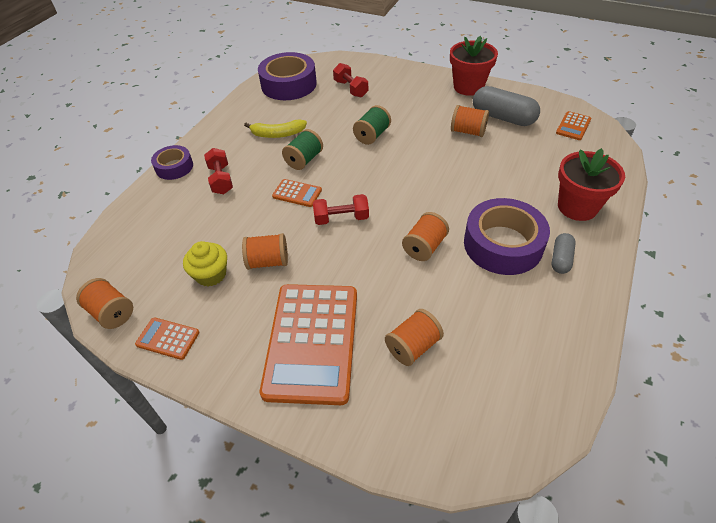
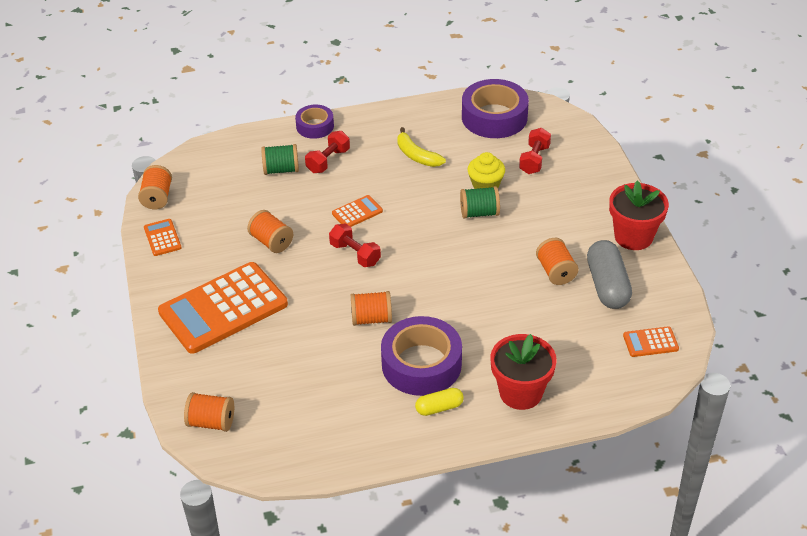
camera: 50 degrees right, 5 degrees down
yellow cupcake [183,241,227,286] -> yellow cupcake moved to [468,152,505,189]
orange calculator [272,179,322,207] -> orange calculator turned 105 degrees counterclockwise [332,195,383,227]
green spool [282,129,323,170] -> green spool moved to [261,144,299,175]
orange spool [385,309,444,366] -> orange spool moved to [184,392,234,432]
grey capsule [552,233,576,274] -> yellow capsule [415,388,464,416]

